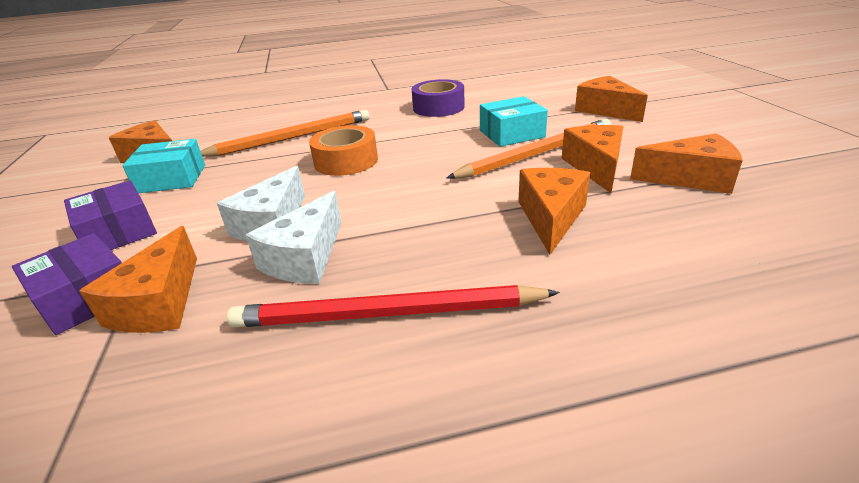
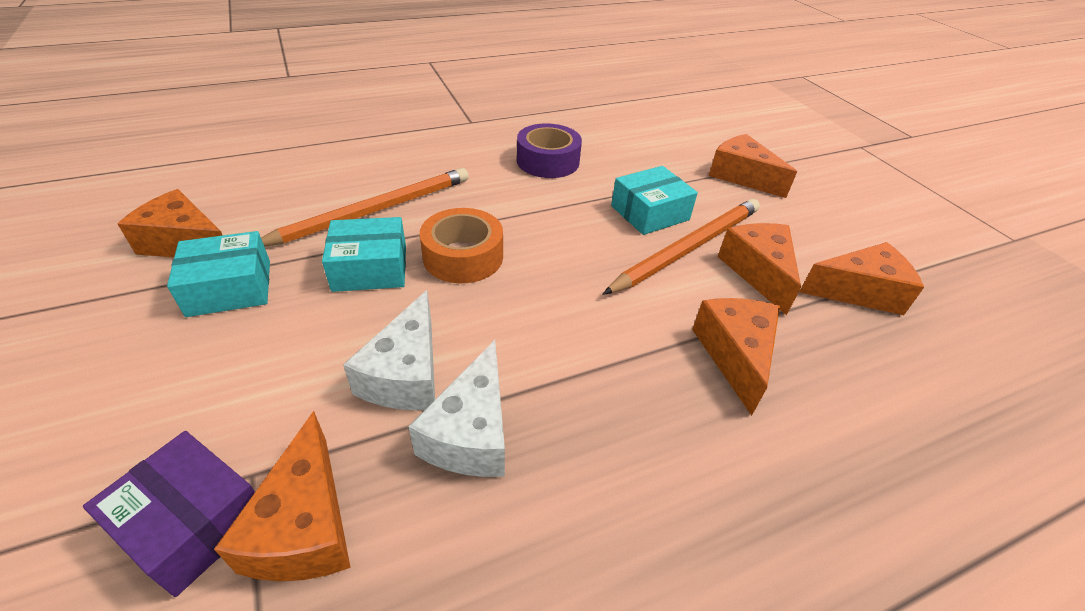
camera: 15 degrees left, 10 degrees up
purple box [64,180,157,250] -> none
red pencil [227,285,560,327] -> none
none -> turquoise box [322,217,406,292]

